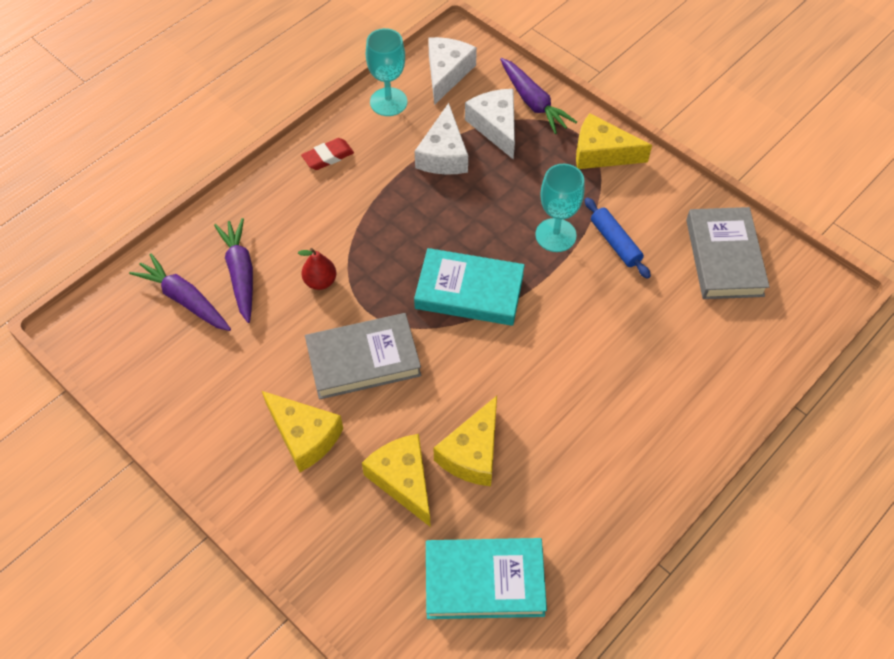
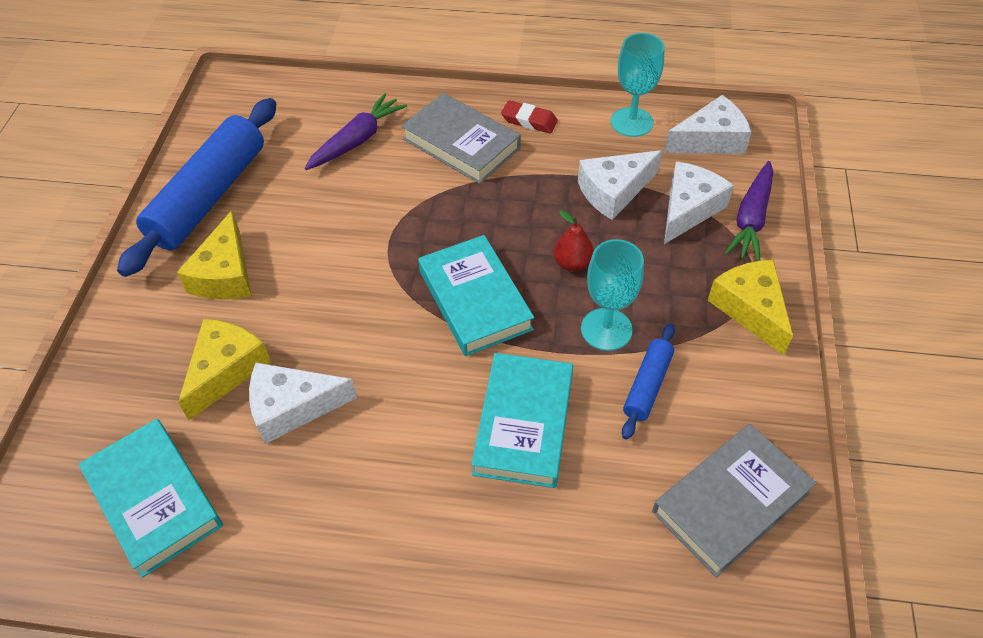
camera: 55 degrees right, 5 degrees down
purple carrot [129,253,231,331] -> none
red pear [298,248,336,290] -> red pear moved to [554,210,594,271]
grey book [305,313,421,400] -> grey book moved to [401,93,521,184]
yellow cheese [434,396,497,486] -> white cheese [249,363,357,444]
none -> blue rolling pin [117,98,276,277]
none -> turquoise book [471,353,573,488]

